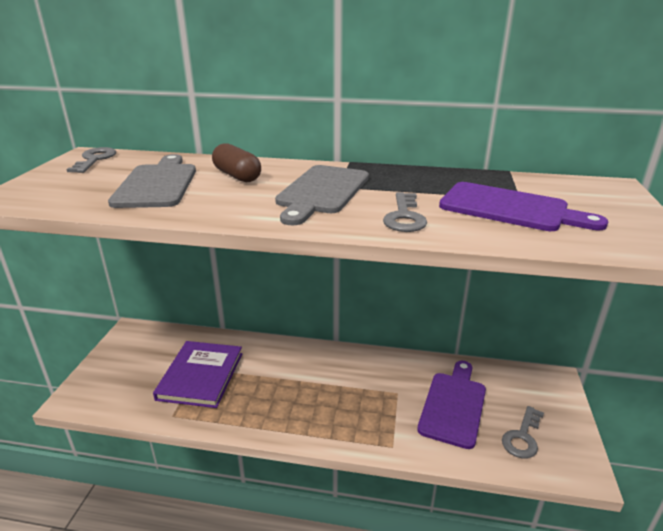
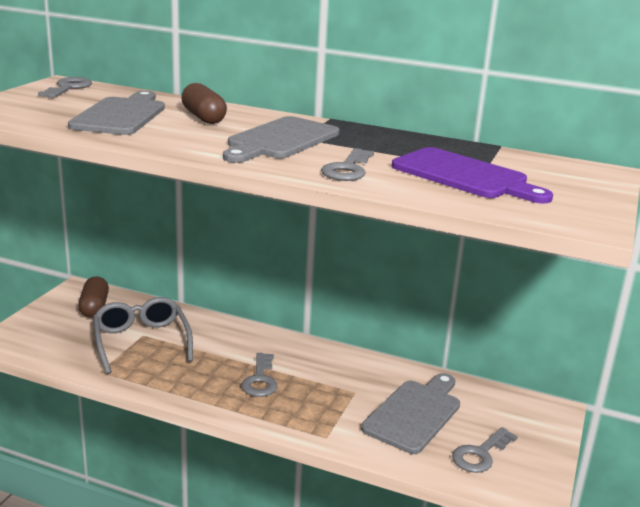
camera: 10 degrees right, 5 degrees down
purple book [153,341,242,408] -> grey glasses [93,297,193,374]
purple cutting board [417,361,486,449] -> grey cutting board [361,373,460,454]
none -> brown capsule [78,276,109,318]
none -> grey key [241,353,277,397]

